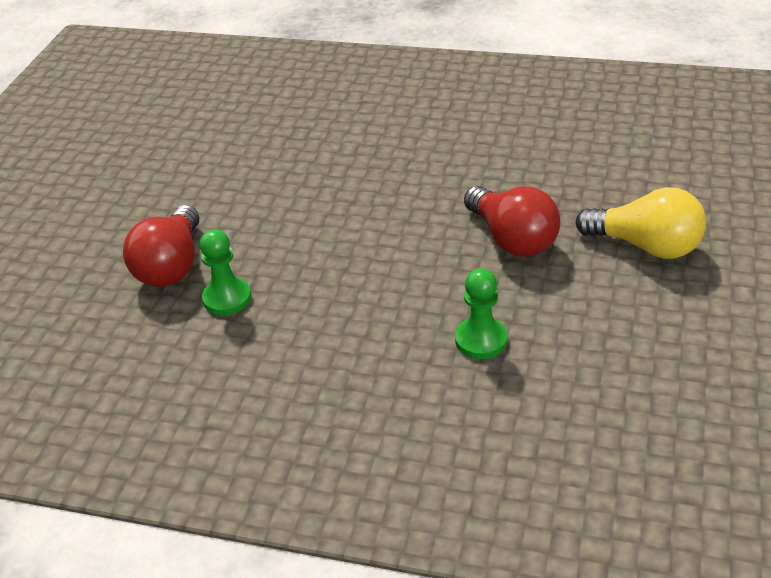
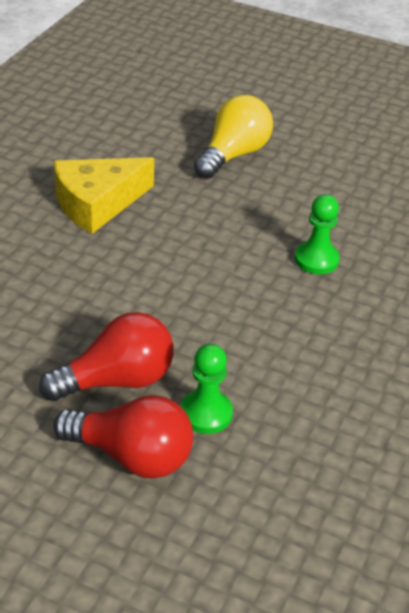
camera: 85 degrees left, 0 degrees up
red light bulb [464,186,560,257] -> red light bulb moved to [39,312,173,401]
none -> yellow cheese [54,157,154,234]

